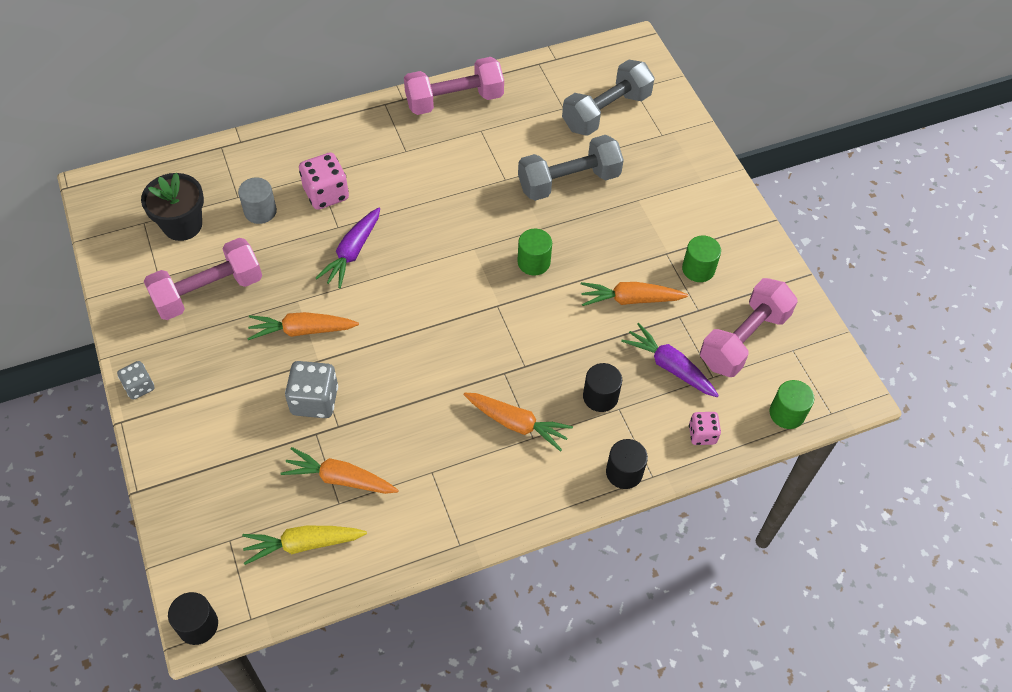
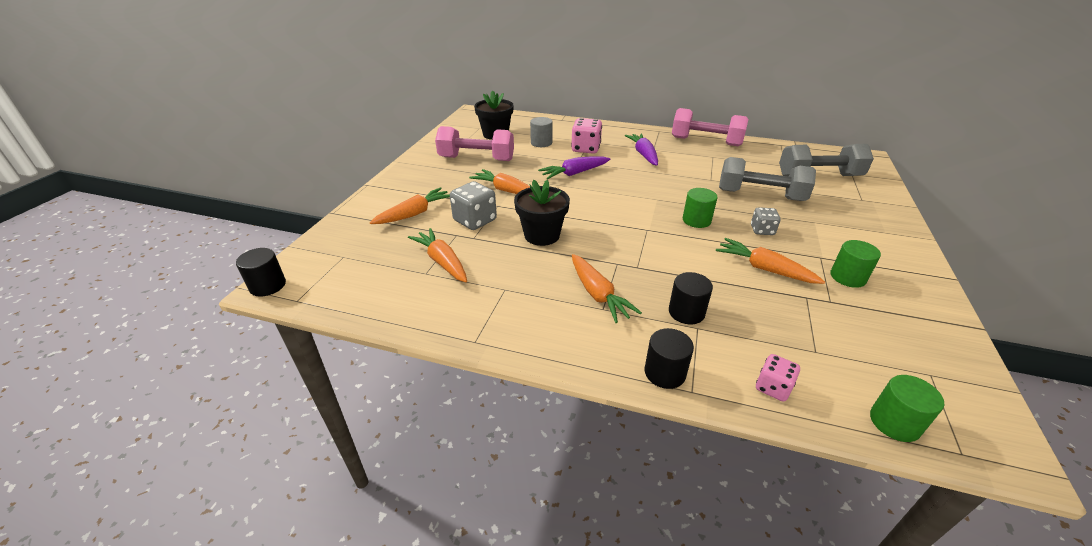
camera: 40 degrees right, 20 degrees down
grey dice [117,361,154,400] -> grey dice moved to [751,207,781,235]
yellow carrot [242,526,367,565] -> none
purple carrot [621,323,719,397] -> purple carrot moved to [624,133,658,166]
pink dumbbell [700,278,798,377] -> none
none -> orange carrot [370,187,450,224]
none -> black flower pot [514,180,570,246]

